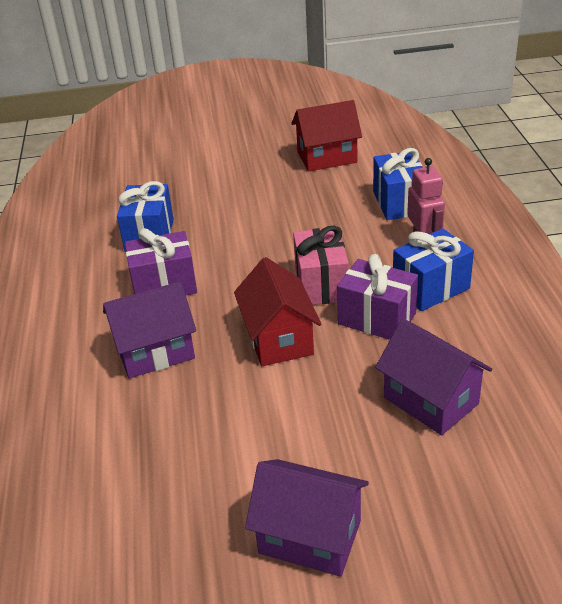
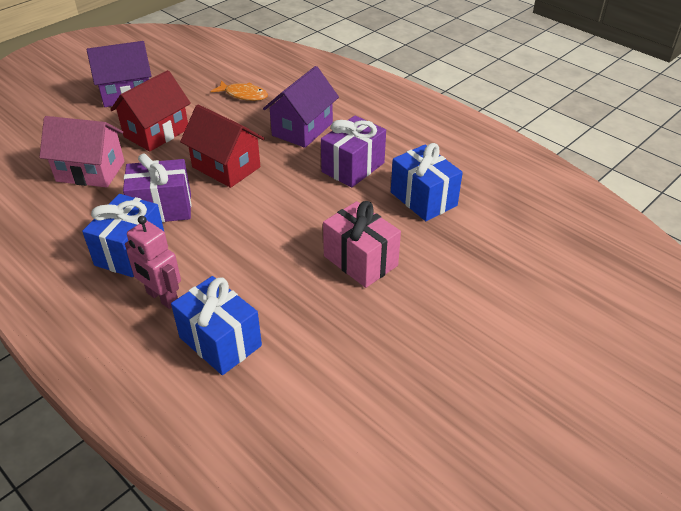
camera: 140 degrees right, 5 degrees up
red house [292,100,362,171] -> red house moved to [110,70,191,152]
pink gift [293,226,349,305] -> pink gift moved to [323,201,401,288]
purple house [375,319,492,435] -> pink house [39,116,125,187]
none -> orange fish [211,80,268,101]

